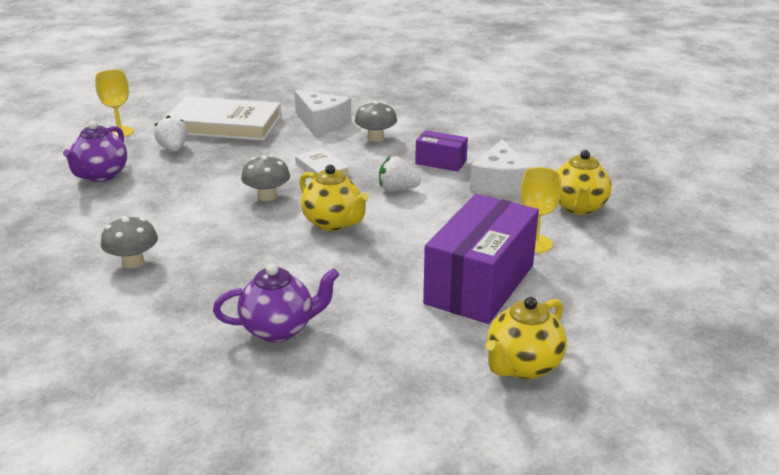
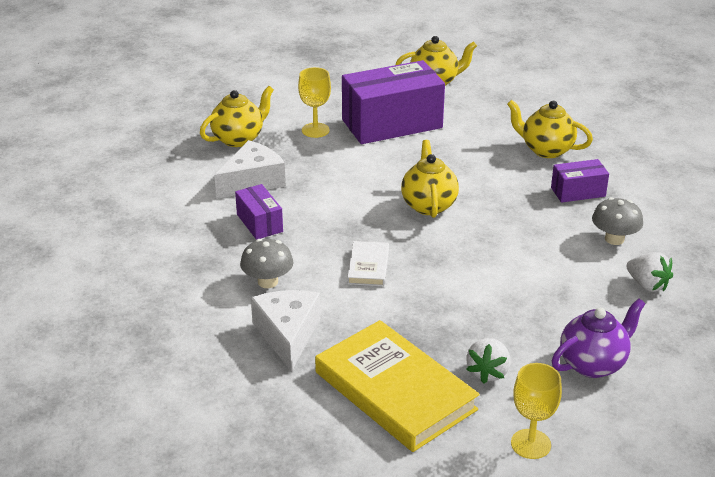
camera: 140 degrees left, 5 degrees up
white book [163,96,281,141] -> yellow book [315,320,480,452]
purple teapot [213,264,339,342] -> yellow teapot [507,100,593,158]
grey mushroom [241,155,290,201] -> none
white strawberry [379,156,421,192] -> white strawberry moved to [626,252,673,292]
none -> purple box [551,159,609,203]

